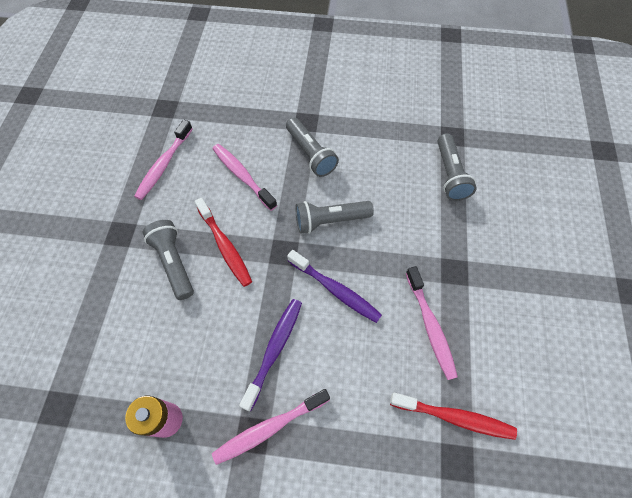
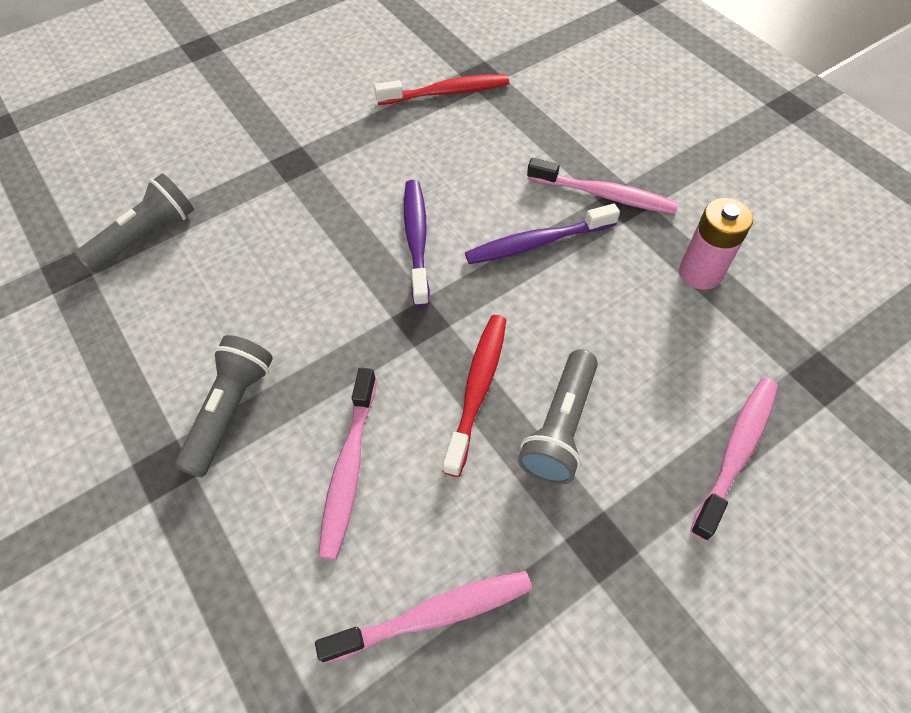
camera: 130 degrees left, 5 degrees down
grey flashlight [295,201,374,234] -> none
red toothbrush [390,393,517,440] -> red toothbrush turned 105 degrees clockwise [374,74,509,105]
pink toothbrush [406,266,458,380] -> pink toothbrush moved to [690,378,778,541]

